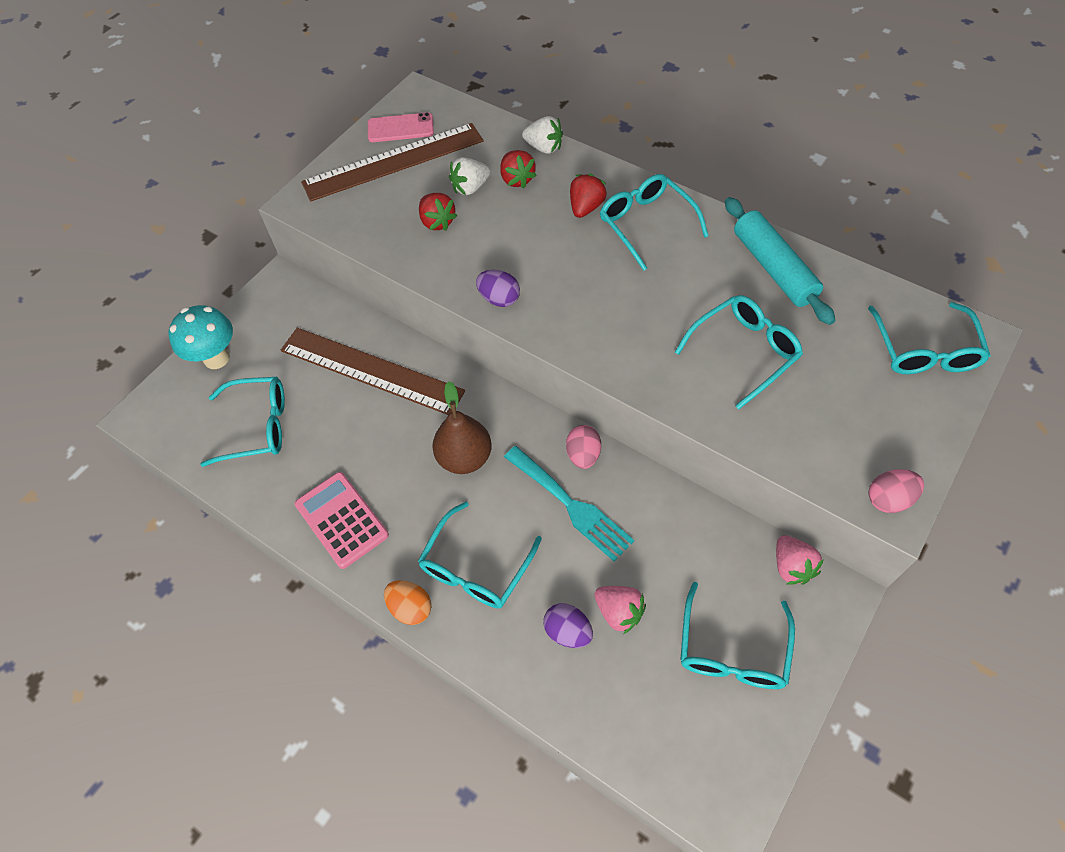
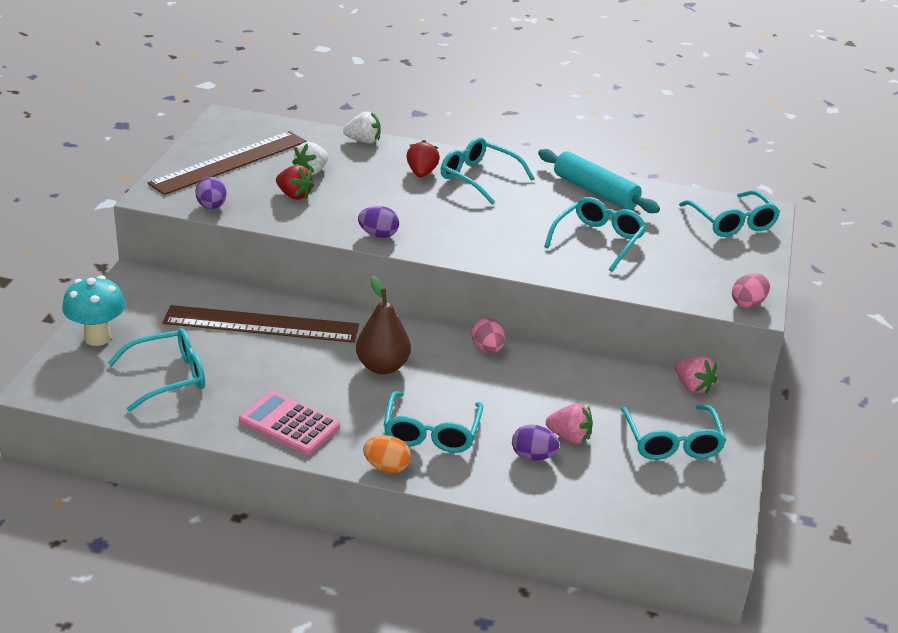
camera: 25 degrees left, 25 degrees down
pink phone [368,112,434,142] -> none
red strawberry [500,150,537,189] -> none
turquoise fork [504,446,634,562] -> none
none -> purple egg [195,177,227,209]

